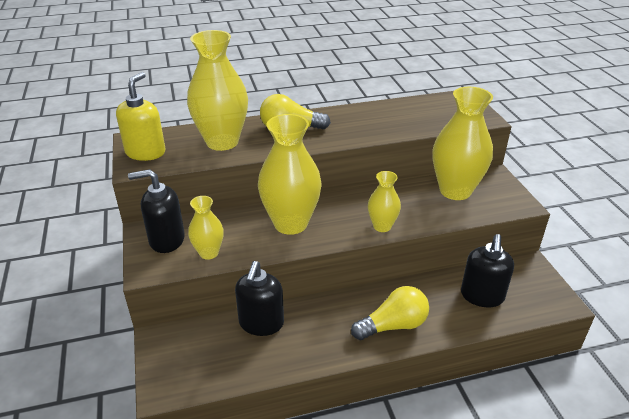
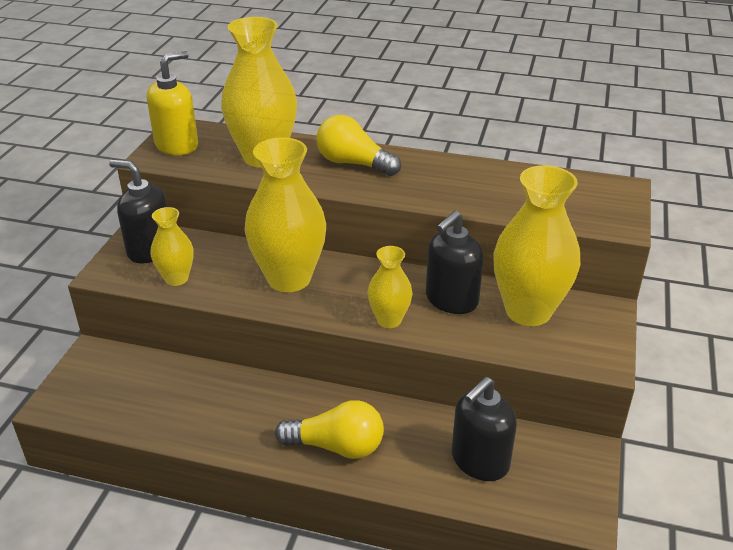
camera: 30 degrees right, 0 degrees up
black soap dispenser [235,261,284,336] -> black soap dispenser moved to [426,210,484,314]

